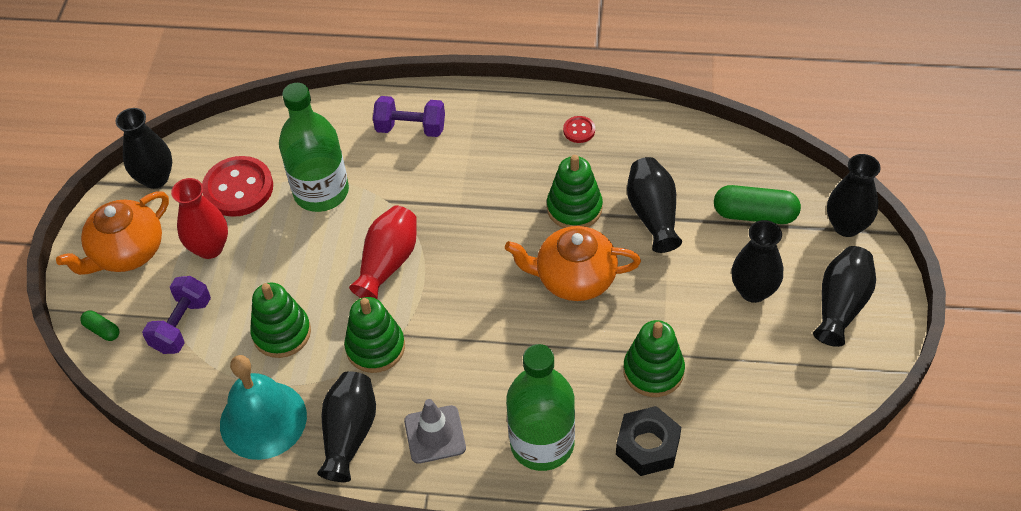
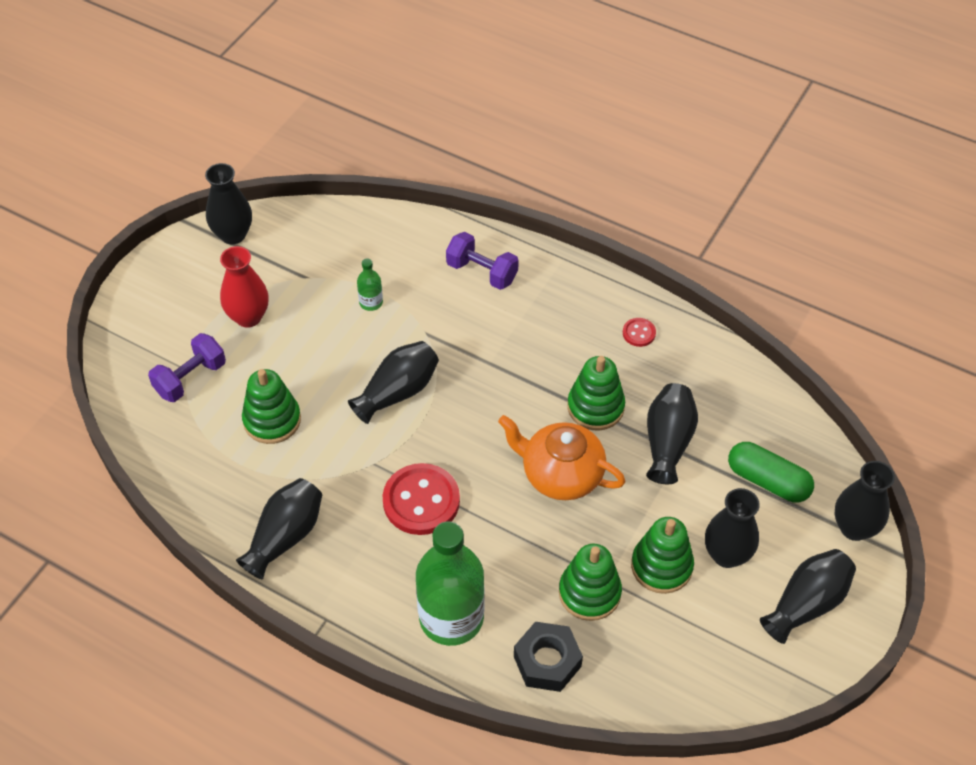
camera: 20 degrees right, 0 degrees up
orange teapot [56,192,169,275] -> none
green capsule [80,310,119,341] -> none
red button [202,156,273,217] -> red button moved to [383,463,460,535]
turquoise bell [220,355,307,460] -> none
green bottle [279,83,349,212] -> green bottle [357,258,383,311], size x0.42
green stacking toy [344,297,405,373] -> green stacking toy moved to [631,517,694,594]
red vase [349,205,417,299] -> black vase [348,341,439,424]
grey traffic cone [404,399,466,464] -> none

